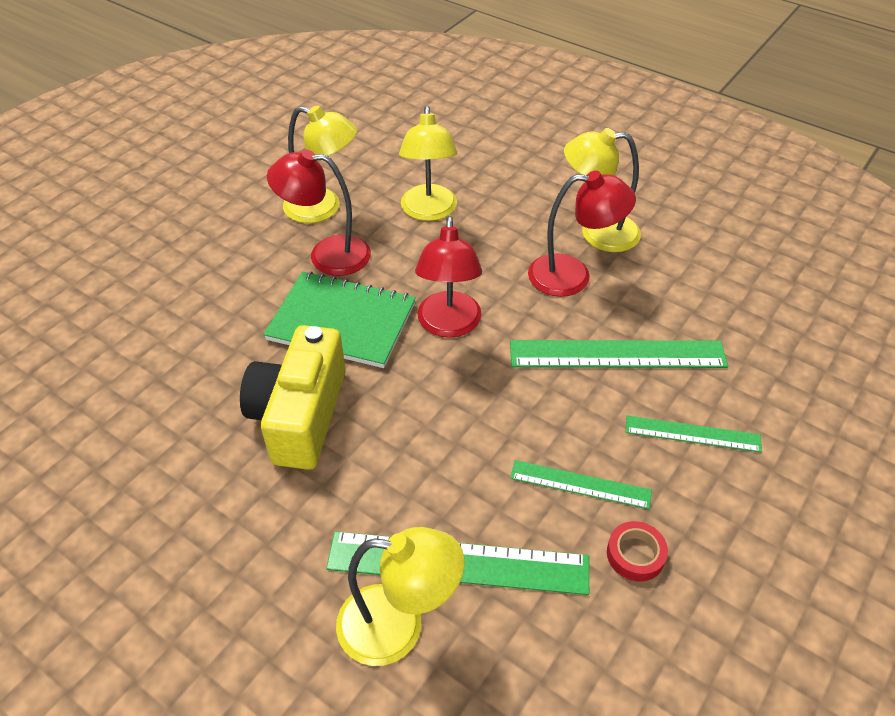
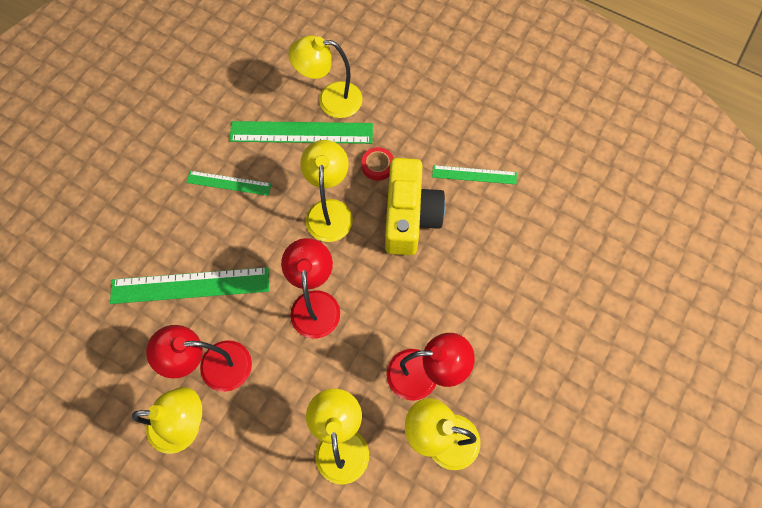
camera: 175 degrees right, 20 degrees up
green notebook [263,271,416,368] -> none
red tape [607,521,668,581] -> red tape moved to [361,147,394,181]
green ruler [626,415,762,452] -> green ruler moved to [432,165,517,184]
none -> yellow lamp [300,140,353,242]

